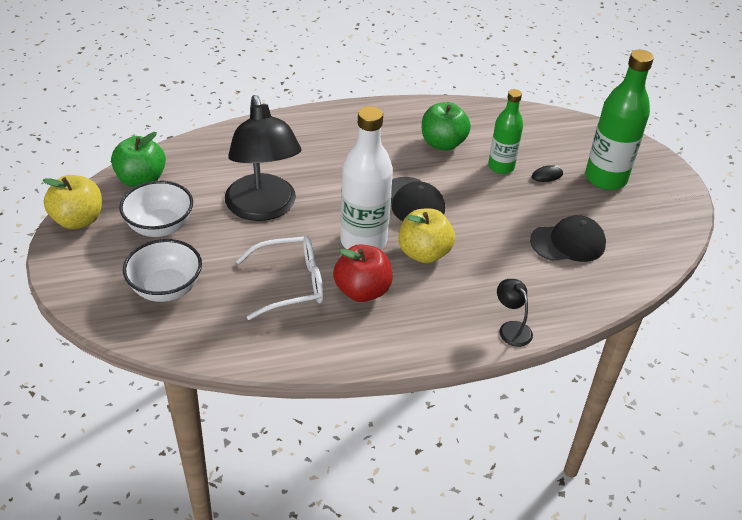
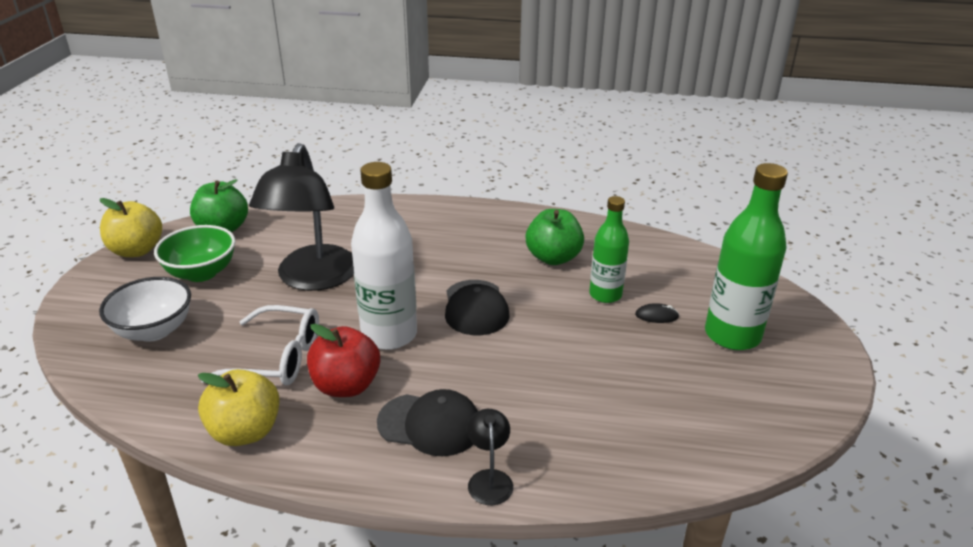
camera: 25 degrees right, 10 degrees down
white bowl [119,181,193,237] -> green bowl [154,225,235,282]
yellow apple [398,209,455,263] -> yellow apple moved to [198,369,280,446]
black cap [530,215,606,262] -> black cap moved to [377,389,478,456]

